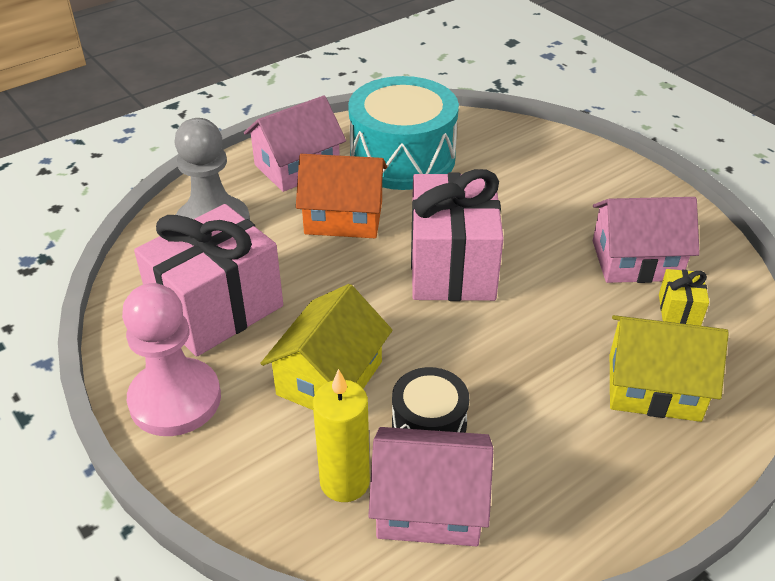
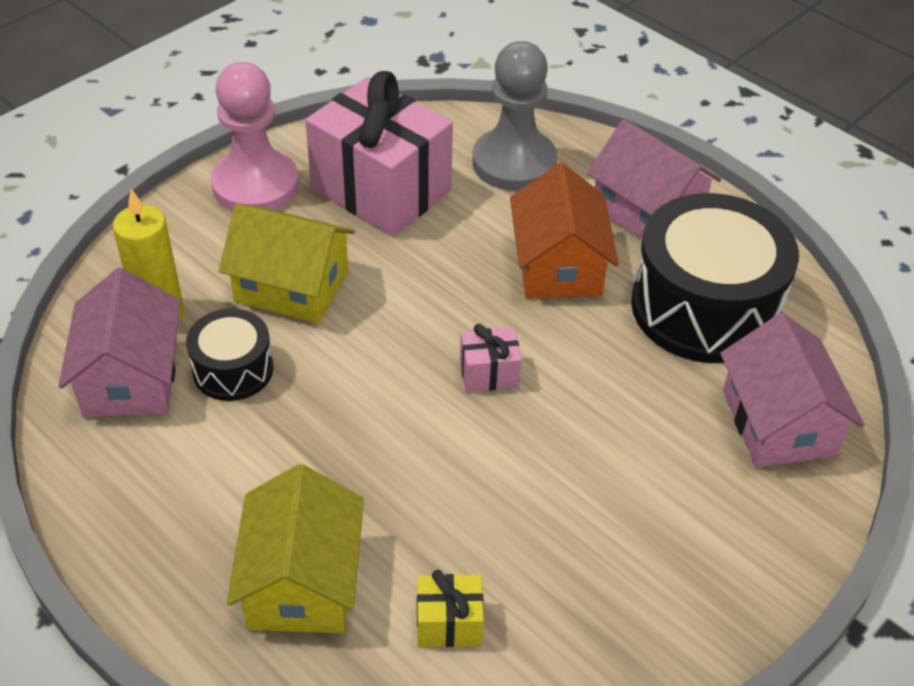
camera: 80 degrees right, 5 degrees up
turquoise drum [348,76,459,190] -> black drum [631,193,799,363]
pink gift [411,169,504,301] -> pink gift [460,324,522,392], size x0.43
pink house [593,197,700,283] -> pink house moved to [720,313,864,468]

